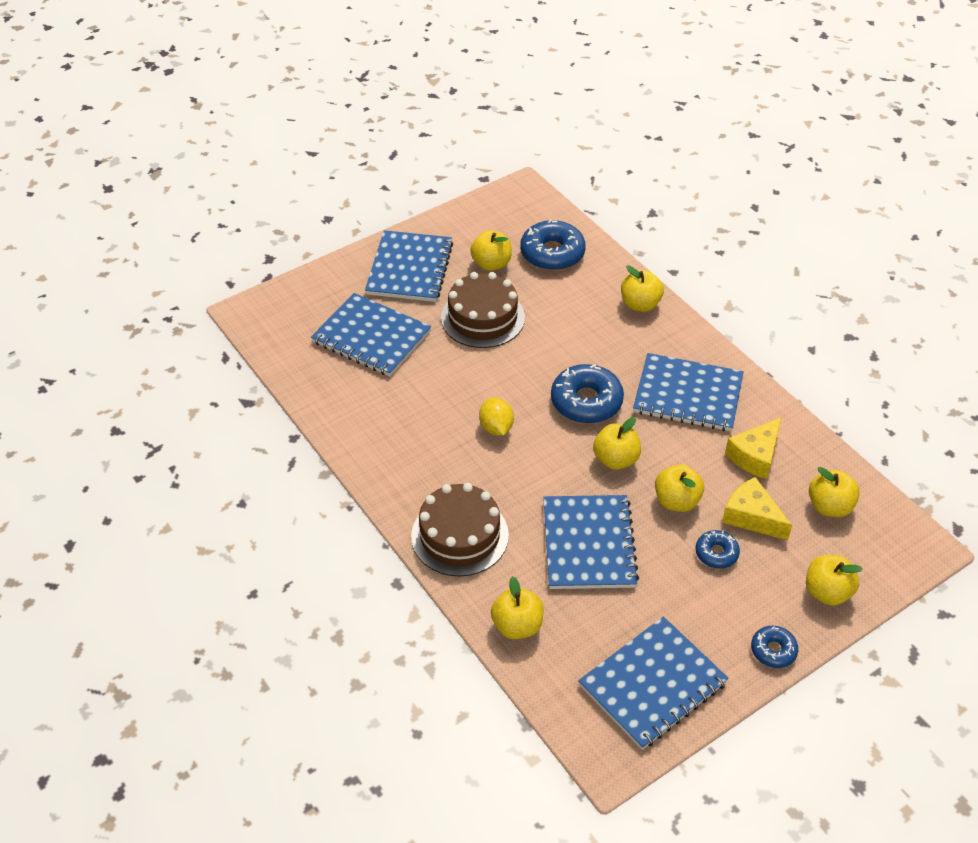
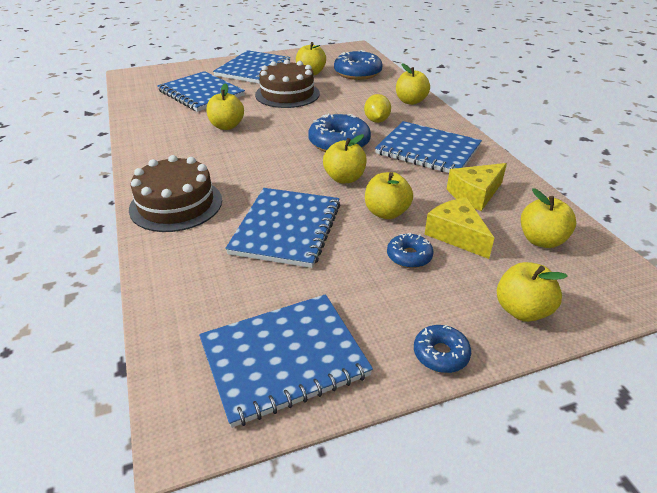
camera: 15 degrees right, 10 degrees down
yellow lemon [479,398,514,436] -> yellow lemon moved to [364,94,391,123]
yellow apple [491,576,543,639] -> yellow apple moved to [206,83,244,130]

